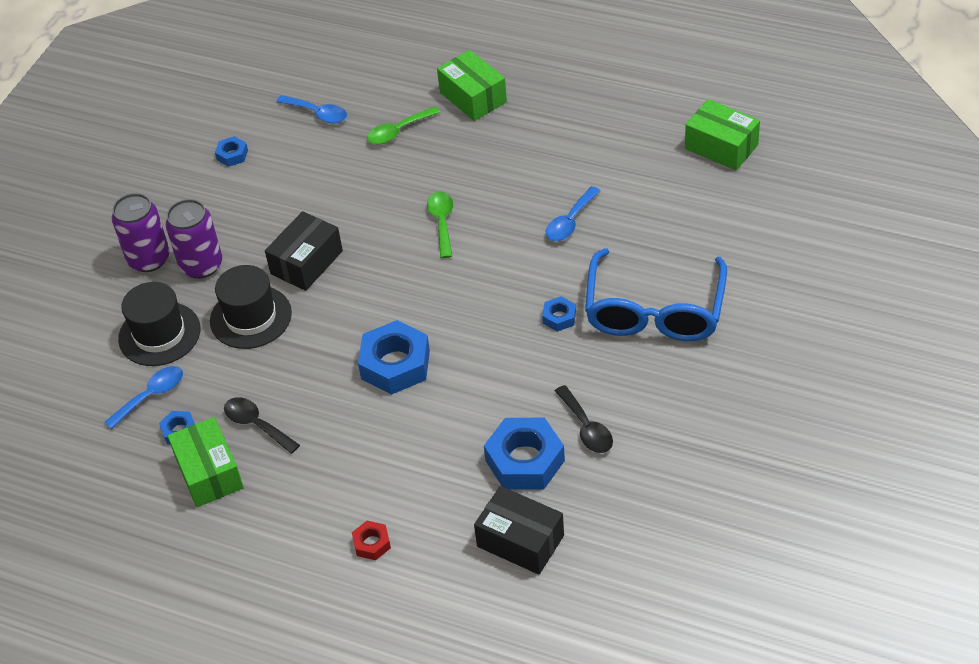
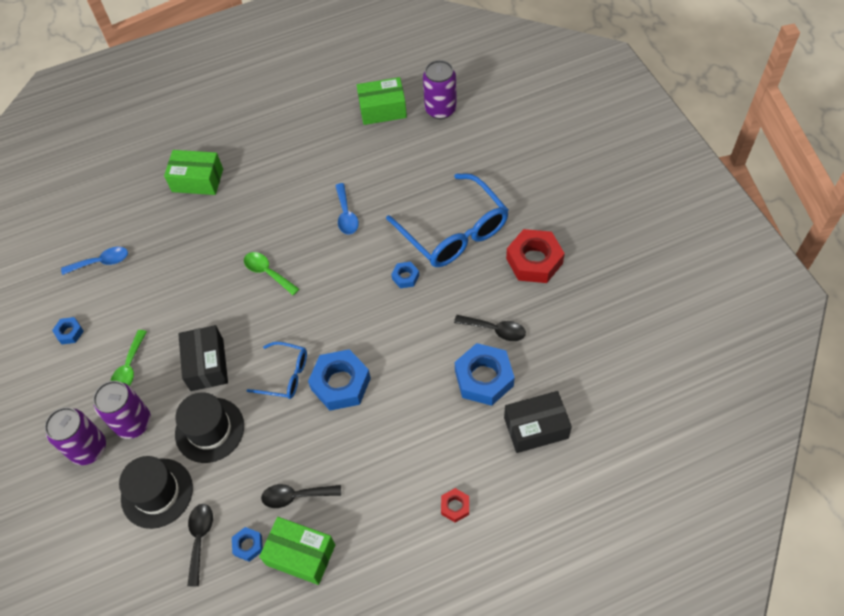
camera: 45 degrees left, 10 degrees up
blue spoon [104,366,183,429] -> black spoon [187,504,213,586]
green spoon [367,106,440,144] -> green spoon moved to [111,330,147,386]
none -> blue glasses [247,342,307,399]
none -> purple can [423,60,457,119]
none -> red nut [506,229,565,283]

